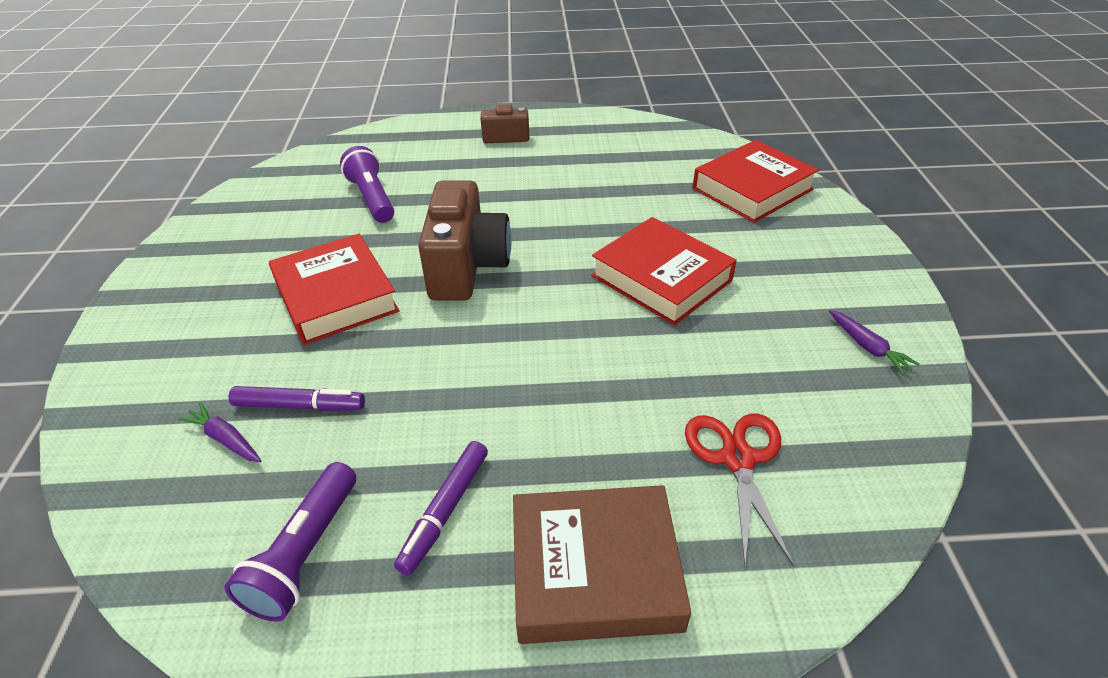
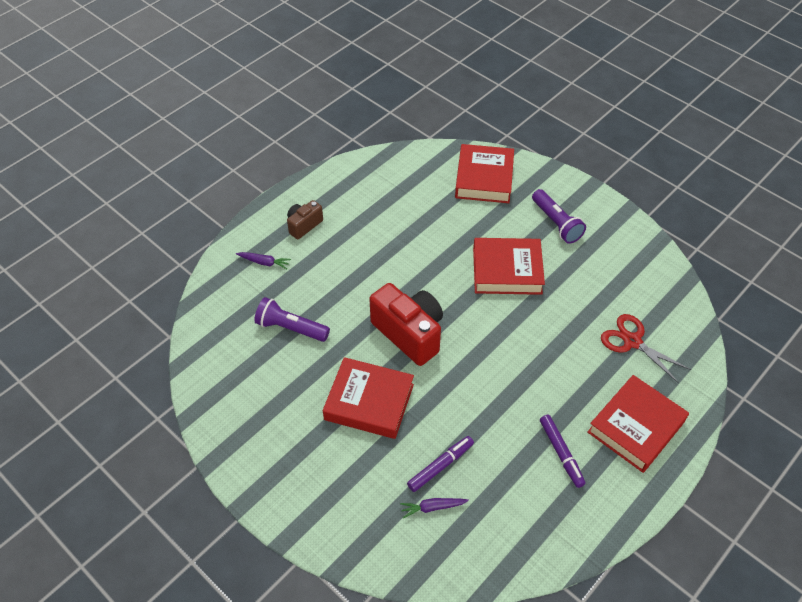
camera: 45 degrees left, 10 degrees up
purple flashlight [225,462,356,622] -> purple flashlight moved to [532,189,586,244]
brown camera [418,180,512,300] -> red camera [369,283,443,366]
brown book [513,485,691,644] -> red book [587,375,689,473]
purple carrot [829,310,919,375] -> purple carrot moved to [236,252,291,269]

